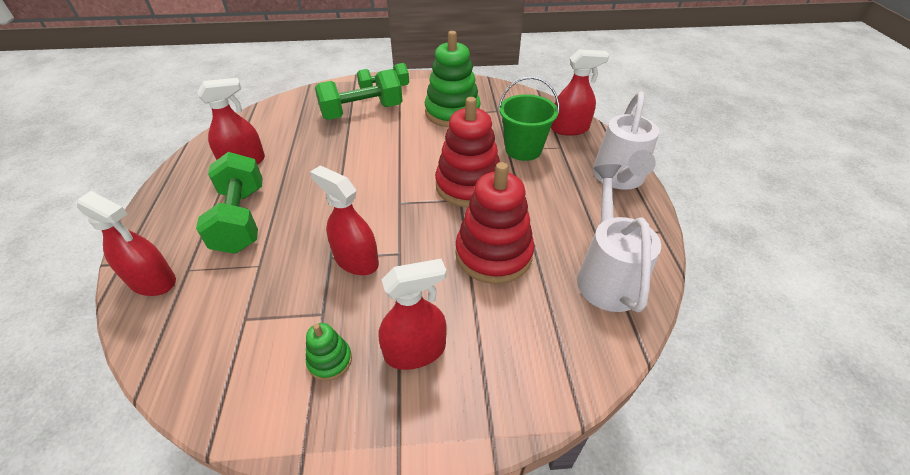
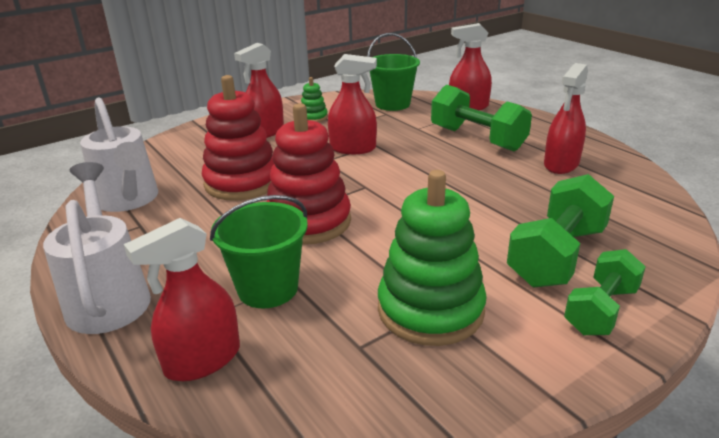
camera: 150 degrees right, 15 degrees down
none -> green bucket [367,33,420,111]

